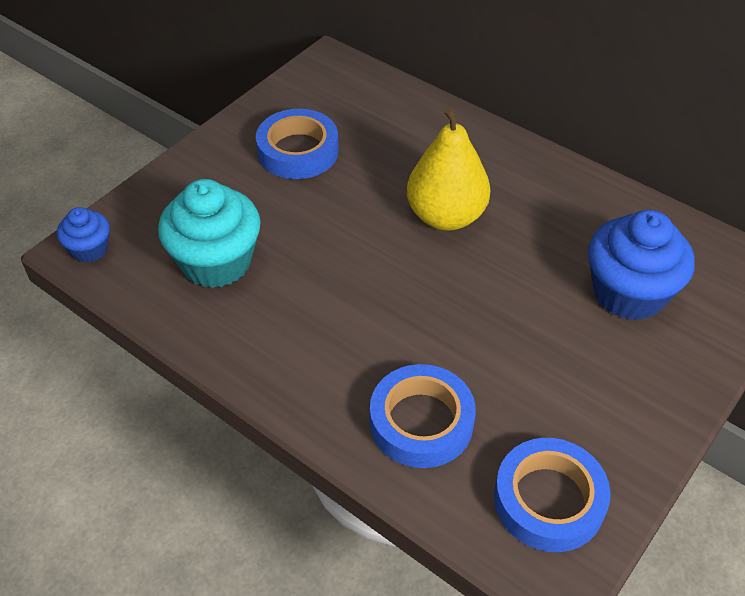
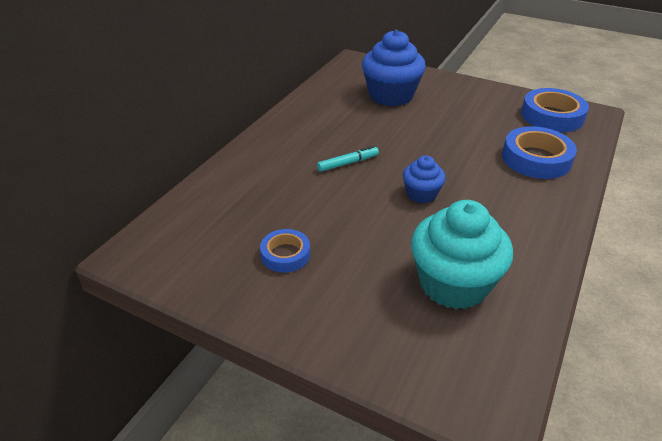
camera: 100 degrees left, 10 degrees down
blue cupcake [57,207,110,263] -> blue cupcake moved to [403,156,446,203]
blue tape [256,109,339,179] -> blue tape [260,229,310,273], size x0.59
yellow pear [407,106,490,231] -> turquoise marker [317,146,379,172]

